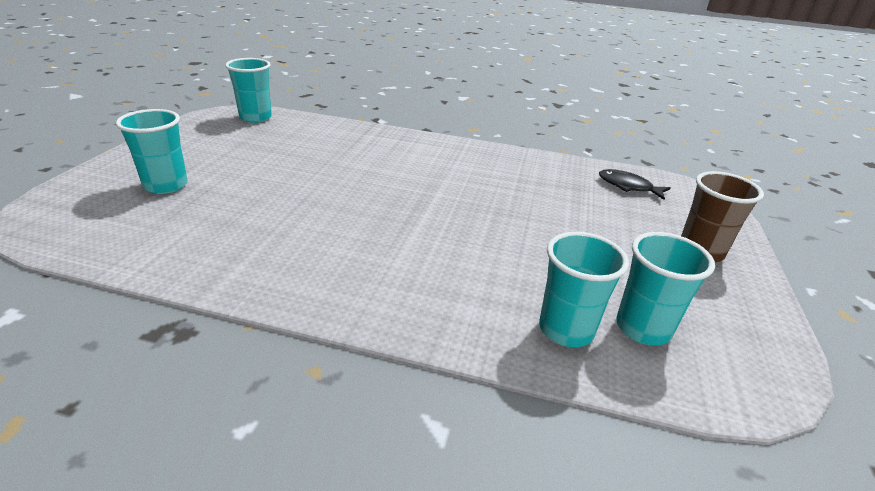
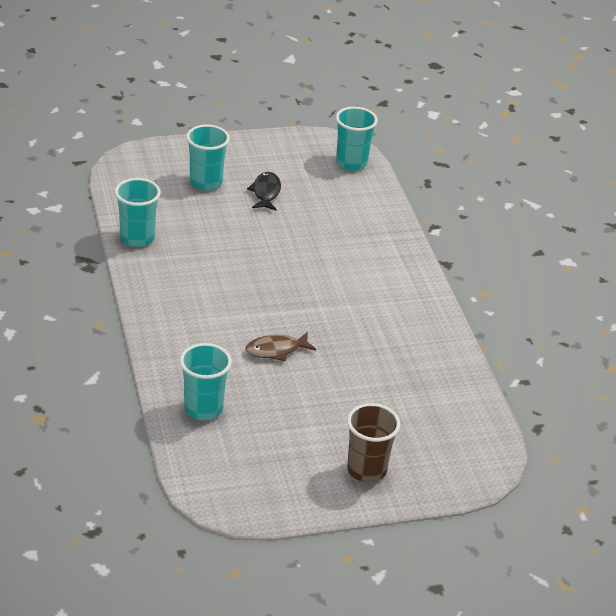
camera: 60 degrees right, 5 degrees up
black fish [599,169,671,200] -> black fish moved to [247,172,281,211]
turquoise cup [616,232,715,345] -> turquoise cup moved to [115,178,161,247]
none -> brown fish [245,332,316,361]

